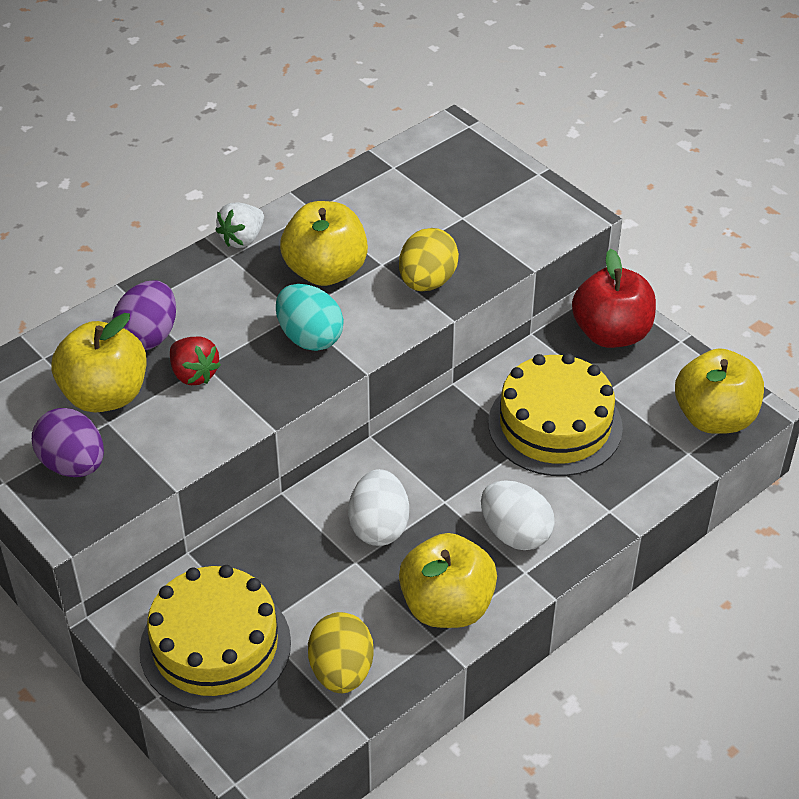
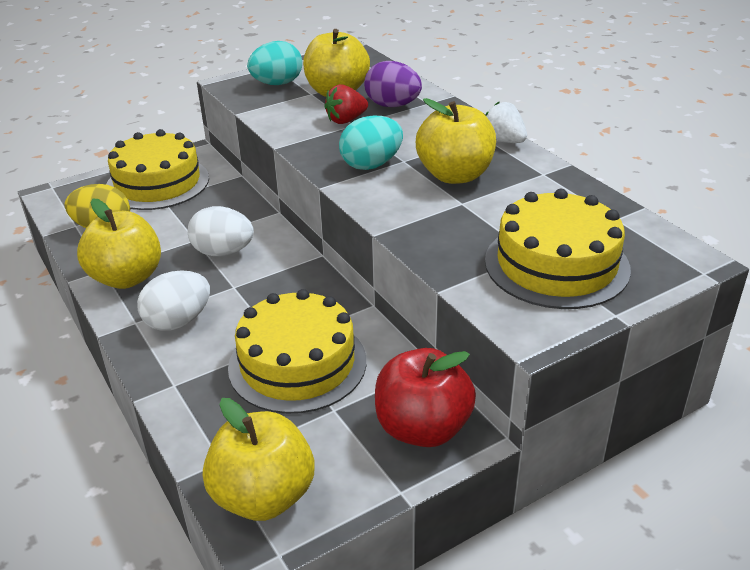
camera: 100 degrees right, 10 degrees down
purple egg [32,408,104,477] -> turquoise egg [247,41,302,85]
yellow egg [399,228,459,292] -> none
none -> yellow cake [485,189,631,309]

